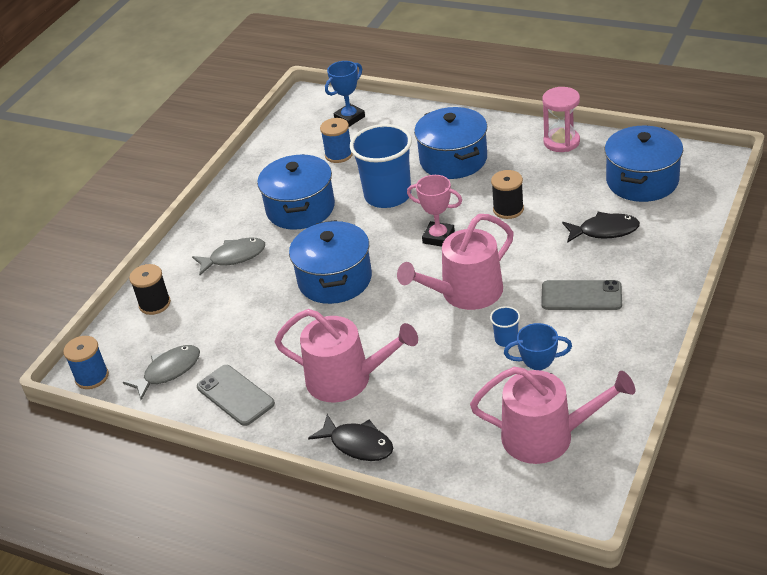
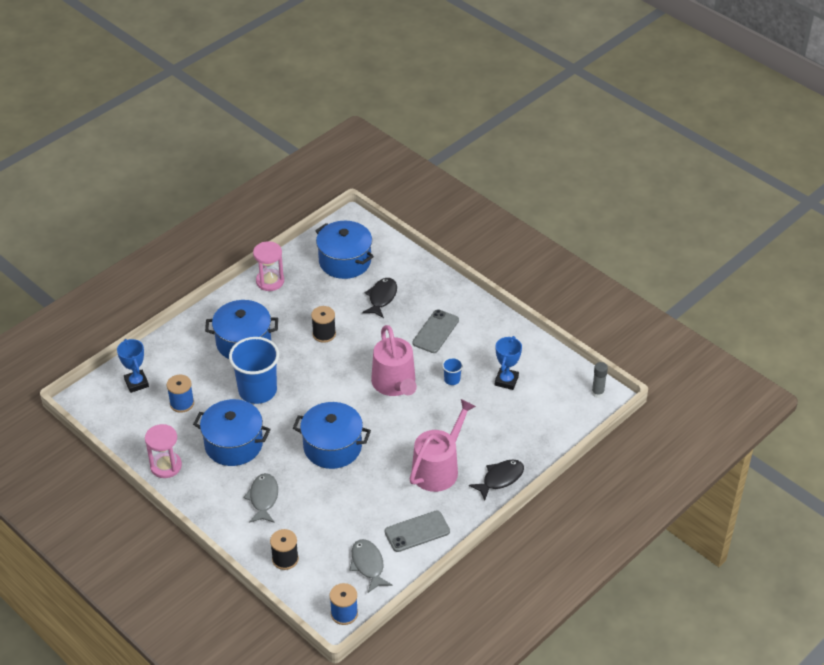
camera: 75 degrees left, 5 degrees up
pink trophy [407,175,462,247] -> none
pink watering can [470,367,635,464] -> none
none -> pink hourglass [145,424,182,478]
none -> grey glue stick [592,362,608,398]

